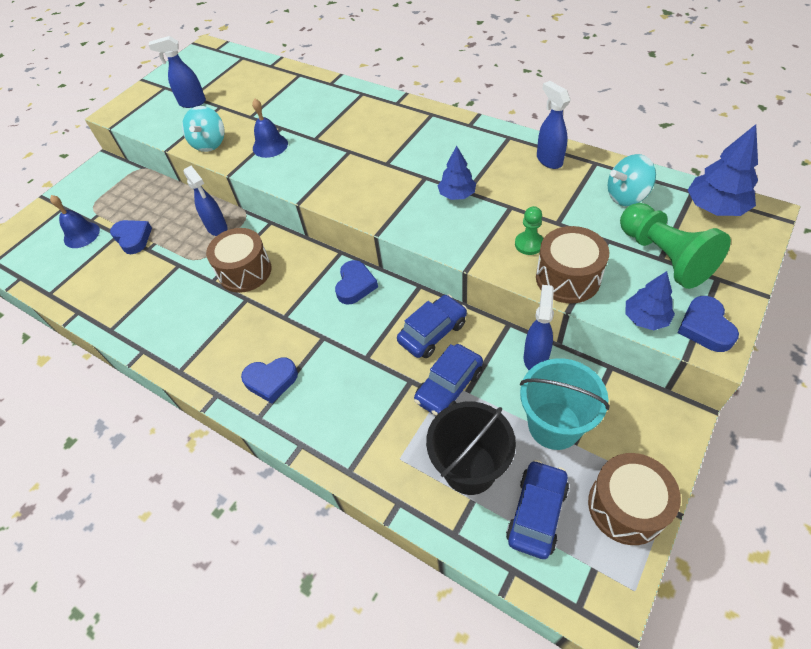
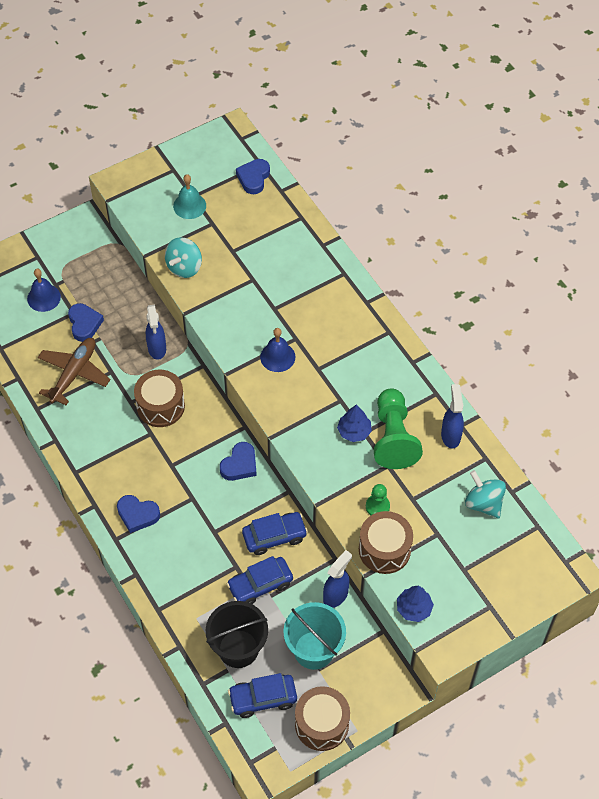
camera: 20 degrees right, 5 degrees up
blue spray bottle [149,36,206,108] -> turquoise bell [173,174,206,219]
blue bell [252,99,288,158] -> blue bell moved to [260,328,295,372]
blue car [506,460,569,559] -> blue car turned 150 degrees counterclockwise [228,673,297,718]
turquoise spinning top [608,154,656,206] -> turquoise spinning top turned 45 degrees clockwise [465,470,506,518]
green pawn [620,203,731,289] -> green pawn moved to [374,388,423,469]
blue heart [677,296,739,352] -> blue heart moved to [236,159,270,194]
blue tree [688,124,758,216] -> none
none -> brown plane [38,338,110,405]

